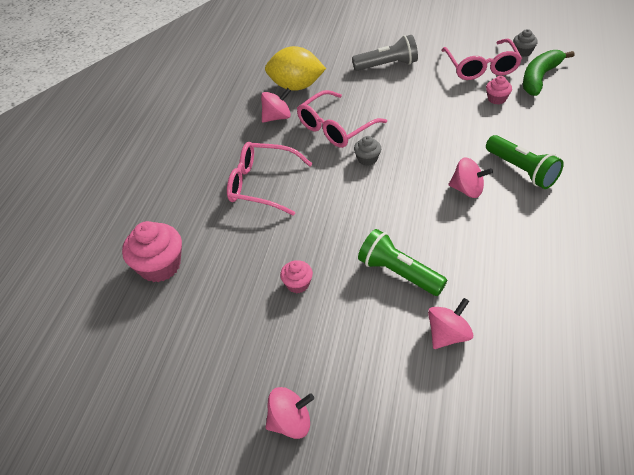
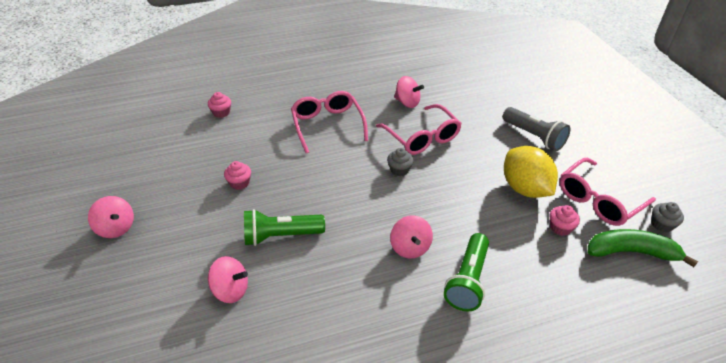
camera: 55 degrees right, 5 degrees down
pink cupcake [122,221,182,282] -> pink cupcake [208,92,231,118], size x0.53
yellow lemon [265,46,326,91] -> yellow lemon moved to [504,146,558,198]
pink glasses [297,90,387,148] -> pink glasses turned 135 degrees counterclockwise [376,104,462,155]
green flashlight [358,229,447,296] -> green flashlight turned 105 degrees counterclockwise [244,209,325,246]

